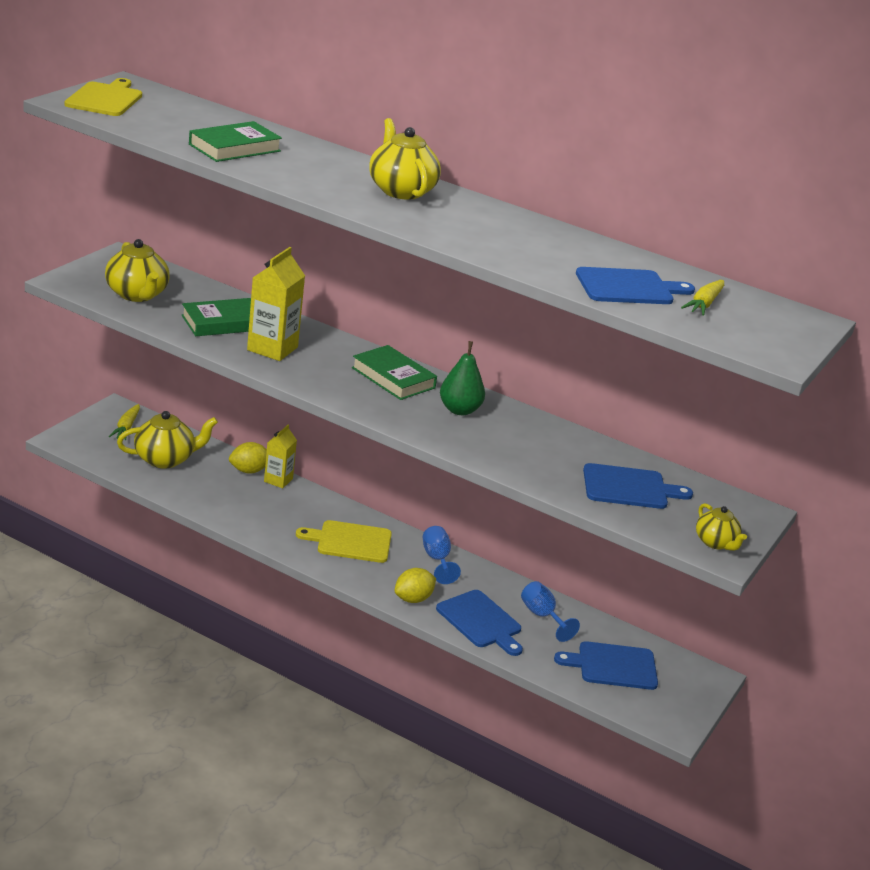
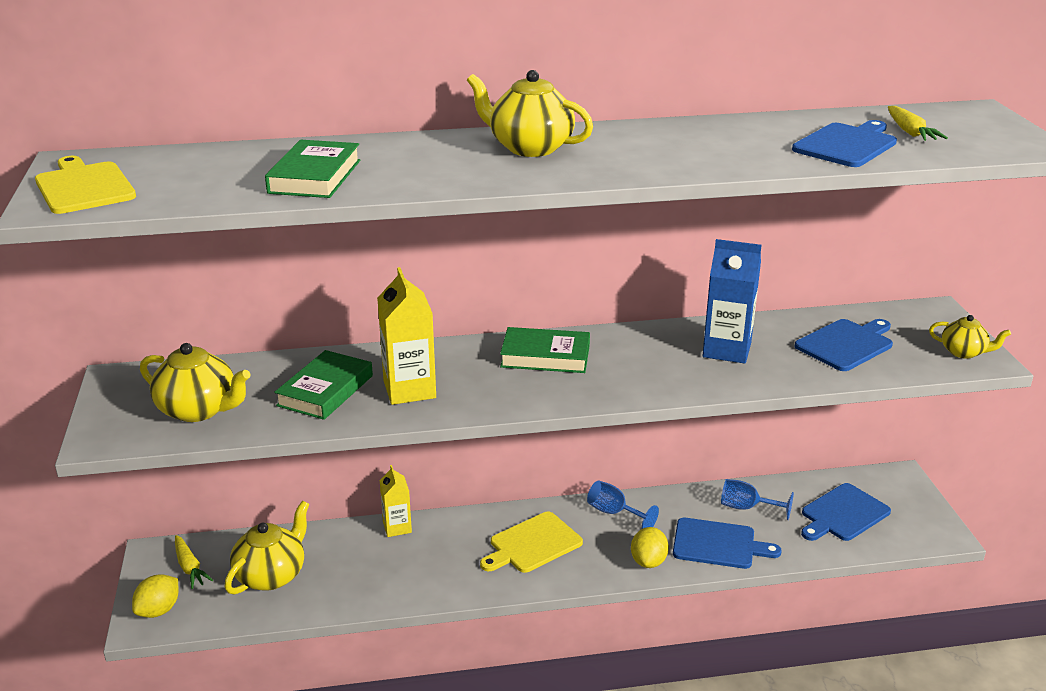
camera: 35 degrees left, 0 degrees up
yellow lemon [229,442,267,474] -> yellow lemon moved to [132,575,179,618]
green pear [440,341,485,415] -> none
none -> blue carton [703,239,762,364]

